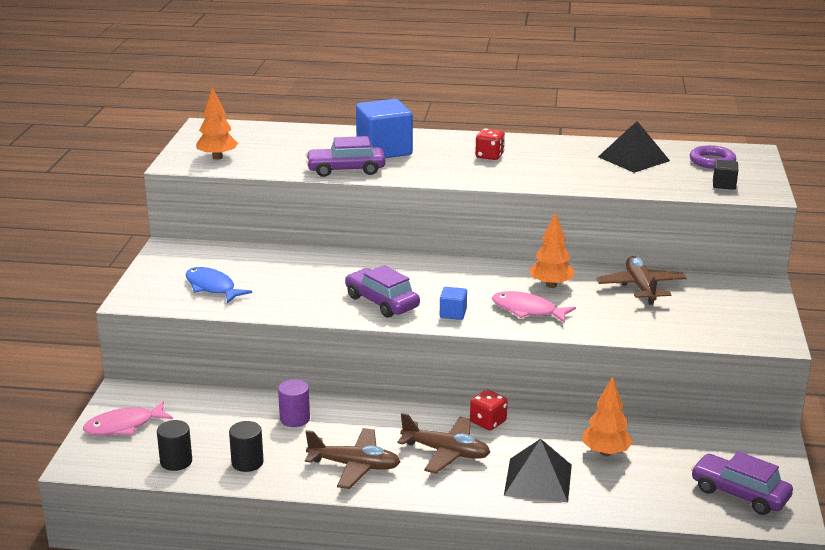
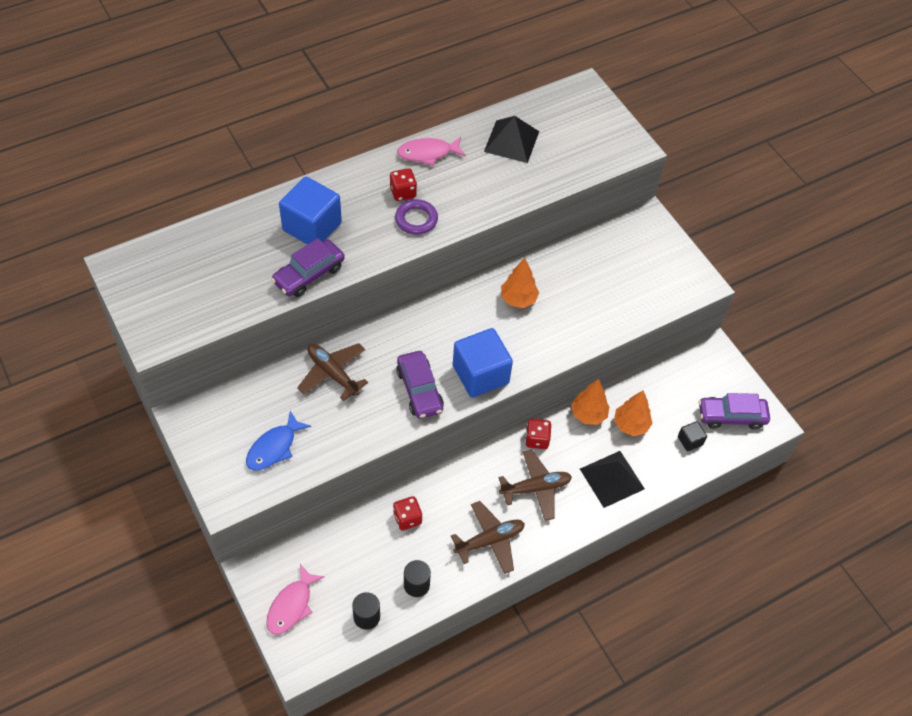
camera: 40 degrees left, 30 degrees up
blue fish [186,267,252,304] -> blue fish turned 60 degrees counterclockwise [246,411,311,471]
orange tree [196,87,238,160] -> orange tree moved to [571,379,610,425]
purple cylinder [278,379,310,427] -> red dice [393,496,422,530]
purple car [345,265,420,318] -> purple car turned 120 degrees counterclockwise [396,351,444,419]
blue cube [440,287,467,320] -> blue cube [453,328,513,398], size x2.17
pink fish [492,291,576,323] -> pink fish moved to [397,137,466,166]
brown plane [596,256,686,305] -> brown plane moved to [297,343,368,401]
purple ring [690,145,736,169] -> purple ring moved to [395,199,438,235]
black cube [713,160,738,190] -> black cube moved to [678,421,707,452]

